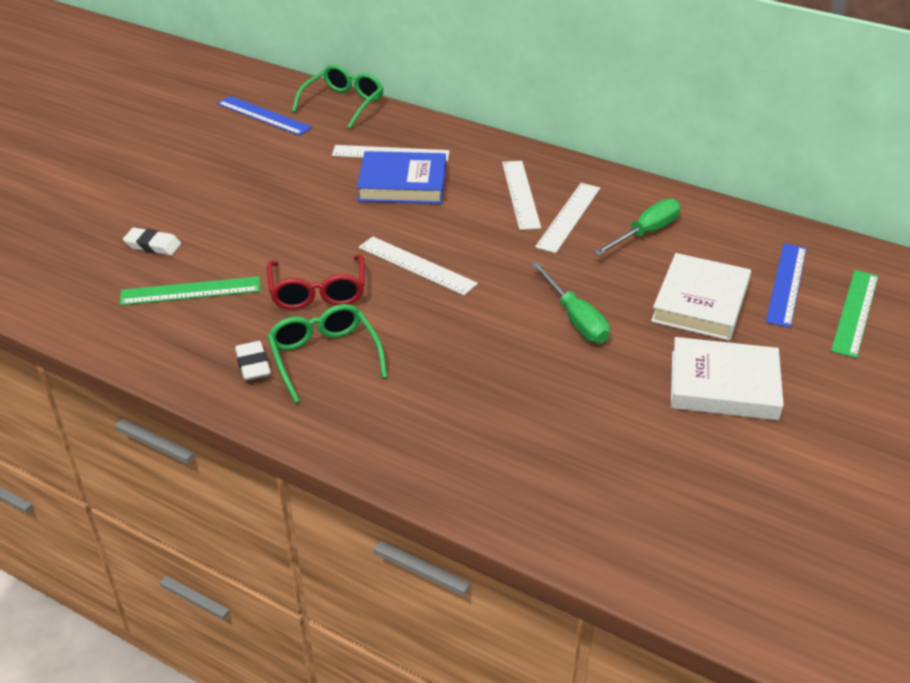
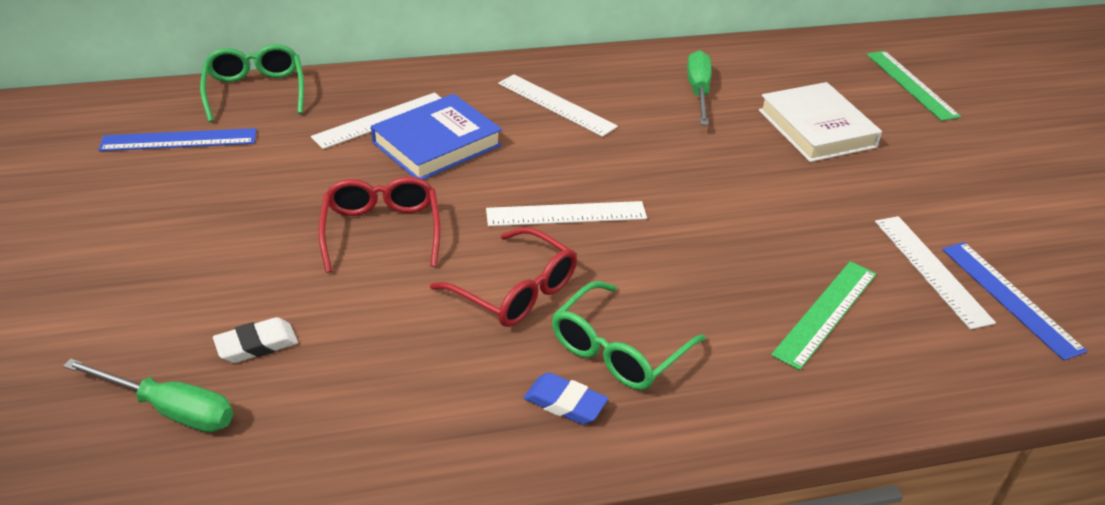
camera: 45 degrees left, 0 degrees up
green ruler [120,276,260,305] -> green ruler moved to [771,261,876,370]
white eraser [235,341,271,381] -> blue eraser [524,373,608,425]
green glasses [267,304,387,403] -> green glasses turned 75 degrees counterclockwise [552,281,705,390]
green screwdriver [531,262,610,343] -> green screwdriver moved to [63,359,233,432]
white ruler [535,183,600,253] -> white ruler moved to [875,216,996,330]
white book [671,337,784,420] -> none
blue ruler [766,244,807,328] -> blue ruler moved to [942,242,1087,361]
none -> red glasses [318,177,440,273]

